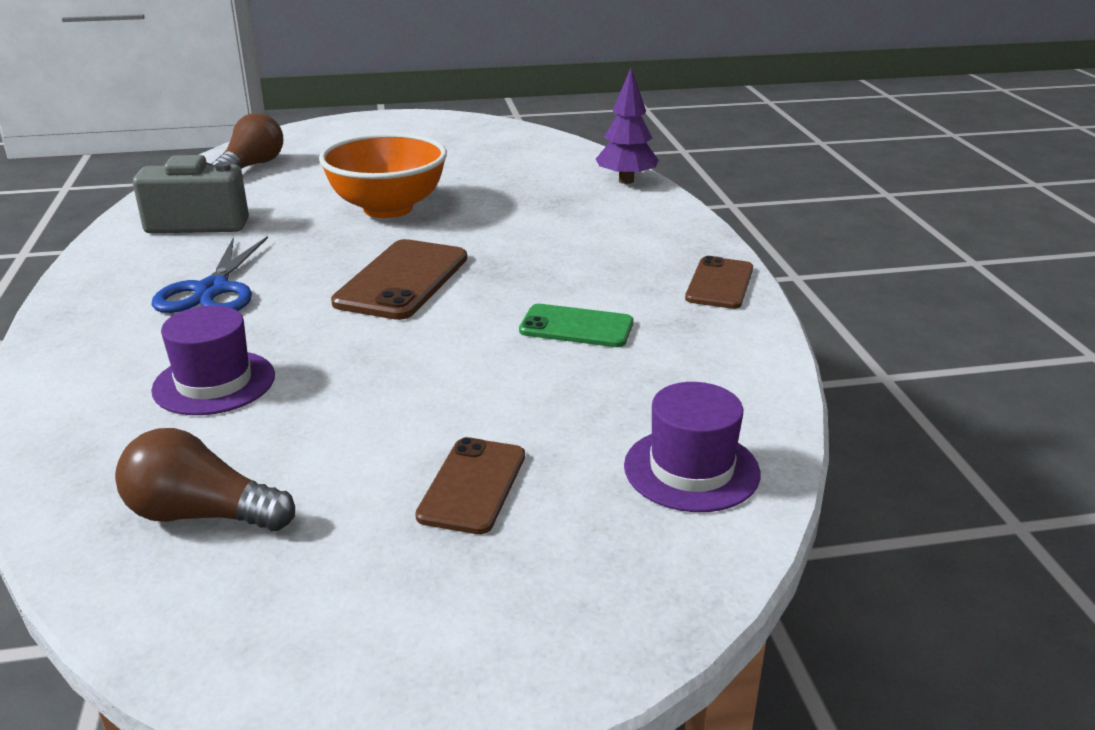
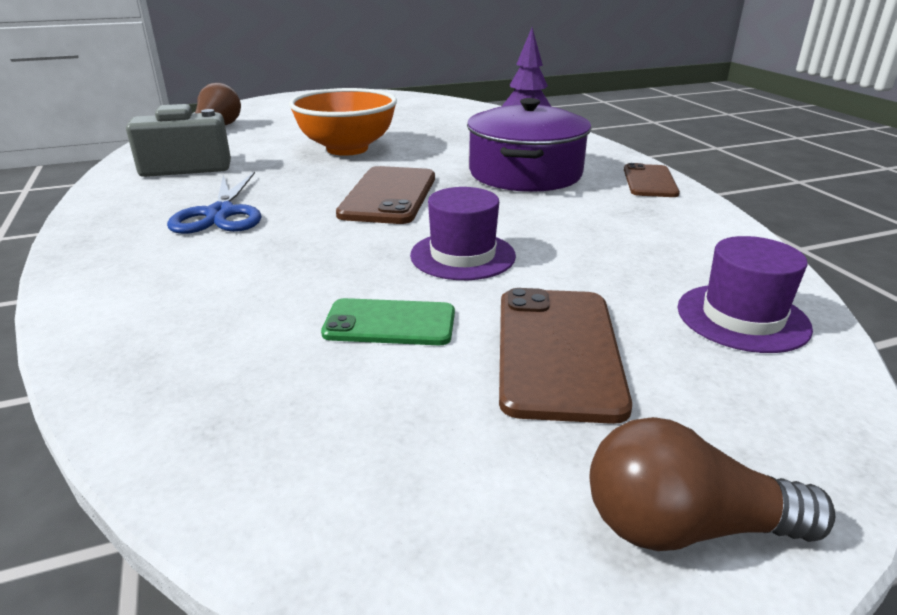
camera: 10 degrees left, 0 degrees up
brown light bulb [115,428,295,531] -> brown light bulb moved to [590,417,836,551]
purple hat [151,306,275,415] -> purple hat moved to [410,187,516,280]
brown phone [415,437,525,534] -> brown phone [499,288,632,424], size x1.55
green phone [519,304,634,347] -> green phone moved to [321,298,455,345]
none -> purple pot [467,98,591,192]

